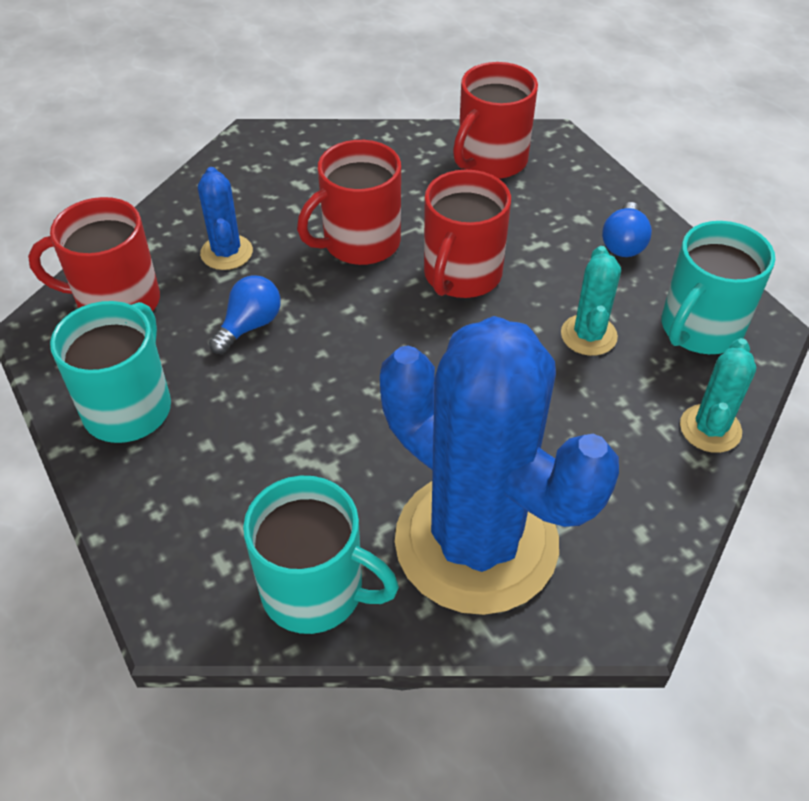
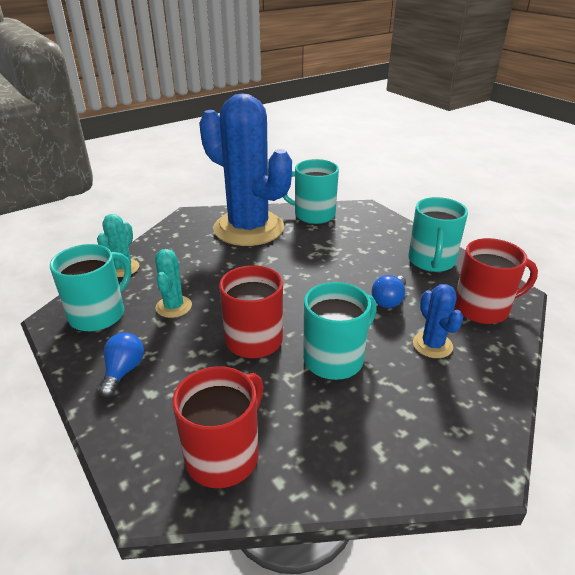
camera: 175 degrees right, 15 degrees down
red mug [297,140,401,265] -> turquoise mug [303,282,377,380]

